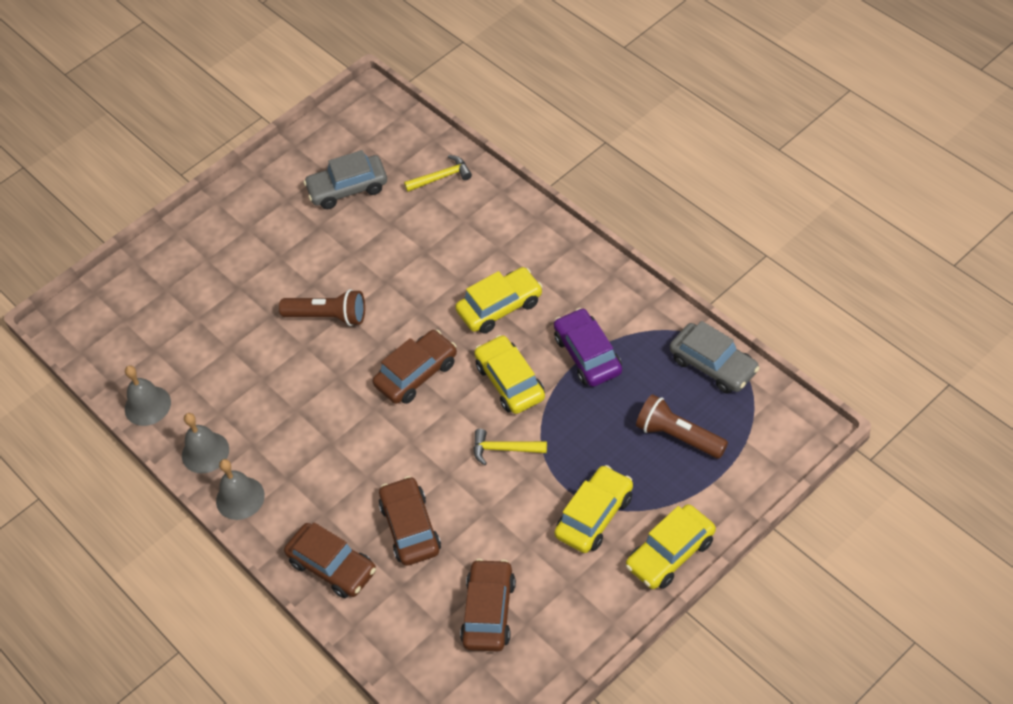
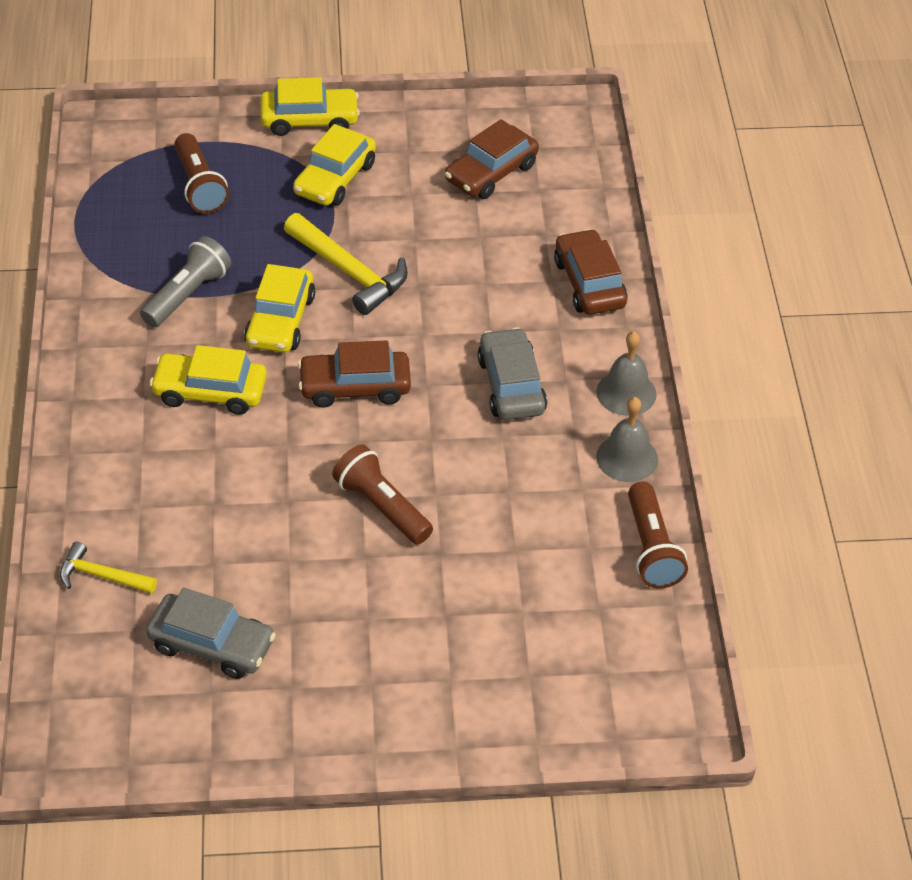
camera: 150 degrees left, 5 degrees down
grey bell [125,366,171,426] -> brown flashlight [628,482,688,589]
brown car [379,476,441,566] -> none
yellow hammer [473,429,547,465] -> yellow hammer [284,213,408,315], size x1.68
purple car [554,308,622,387] -> grey flashlight [140,236,231,327]
yellow car [554,465,633,553] -> yellow car turned 45 degrees counterclockwise [293,124,376,206]
grey car [670,321,760,394] -> grey car moved to [477,328,547,420]

